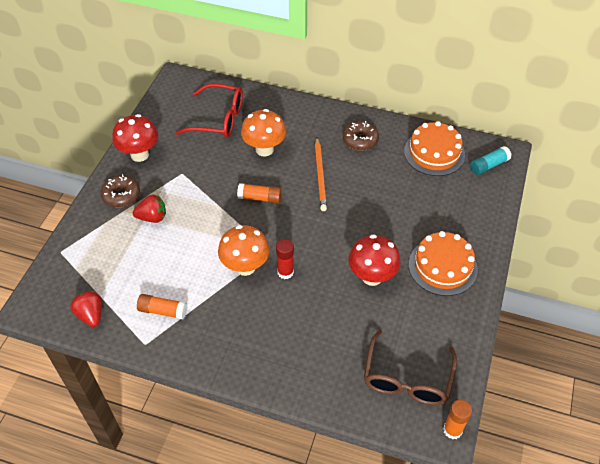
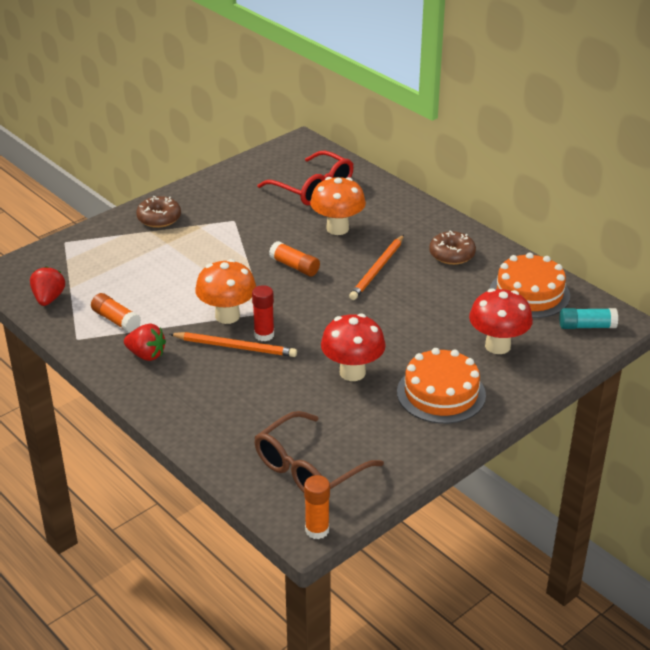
camera: 30 degrees right, 15 degrees down
red mushroom [112,114,158,162] -> red mushroom moved to [469,288,533,354]
red strawberry [133,195,166,223] -> red strawberry moved to [124,324,166,361]
none -> orange pencil [170,332,297,357]

